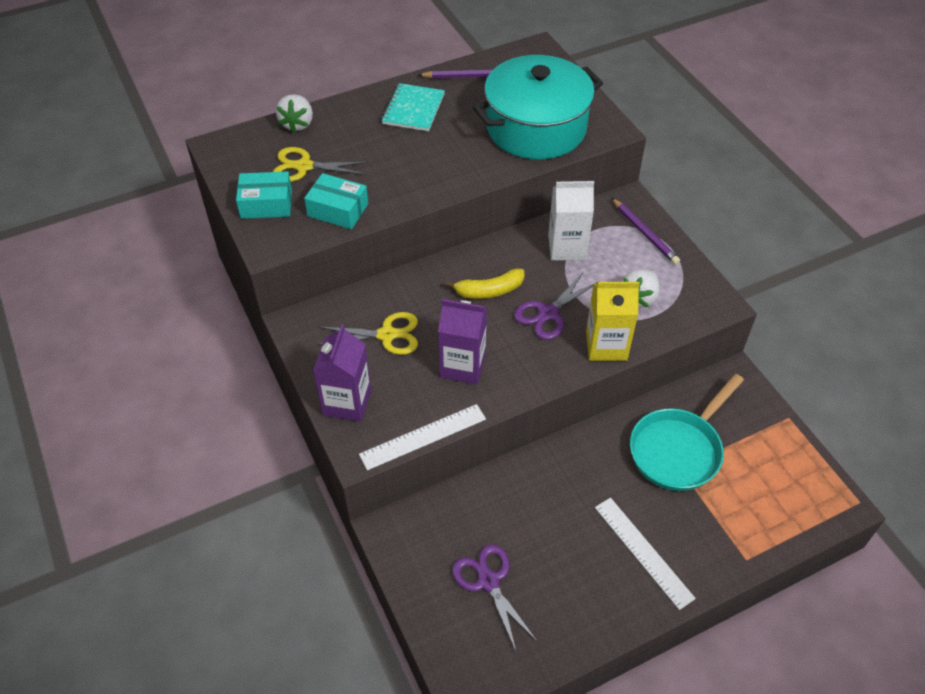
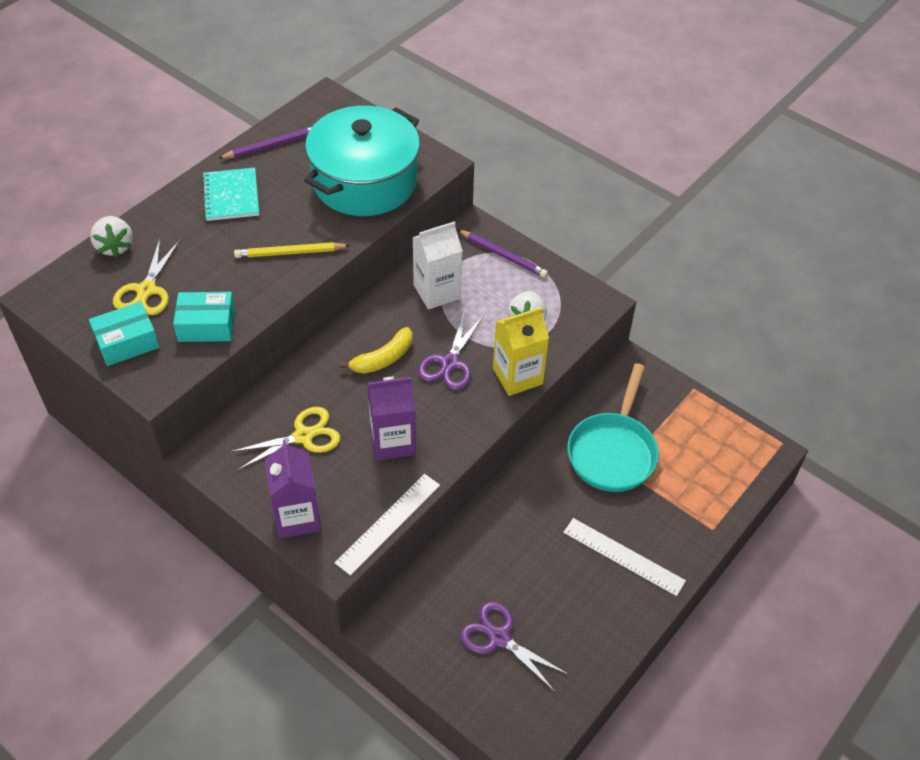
camera: 25 degrees left, 0 degrees up
yellow scissors [273,147,370,182] -> yellow scissors turned 60 degrees counterclockwise [113,239,180,315]
none -> yellow pencil [234,242,351,258]

